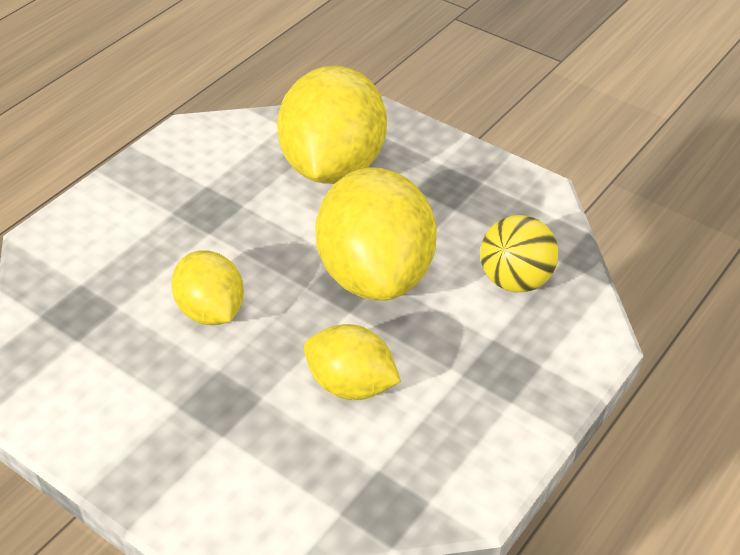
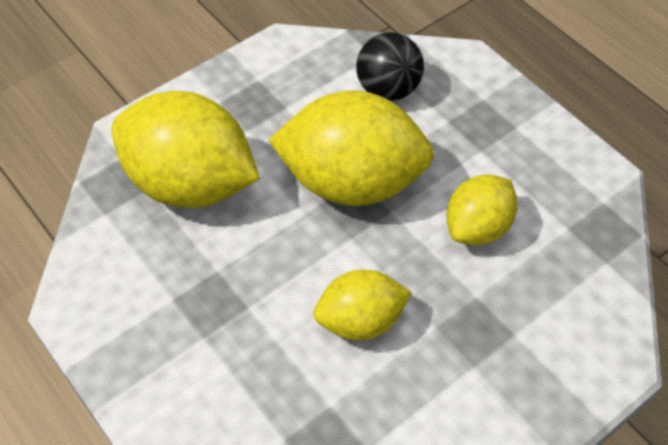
camera: 75 degrees left, 10 degrees up
yellow ball [480,215,558,292] -> black ball [356,32,424,101]

